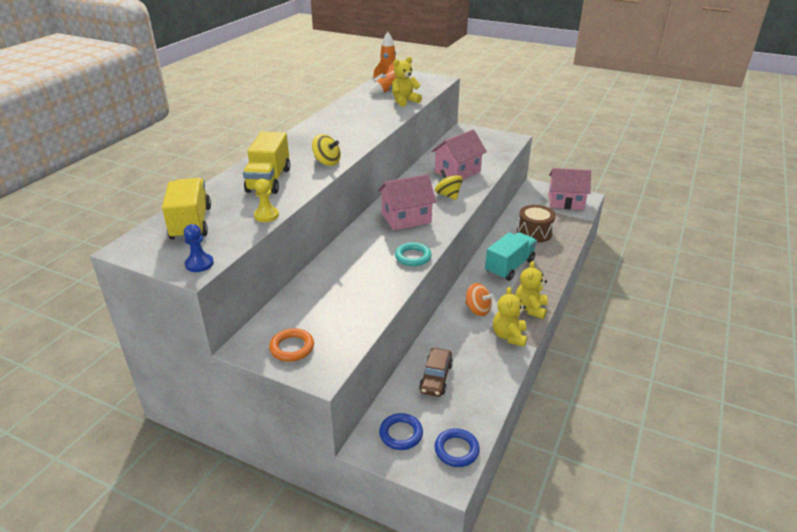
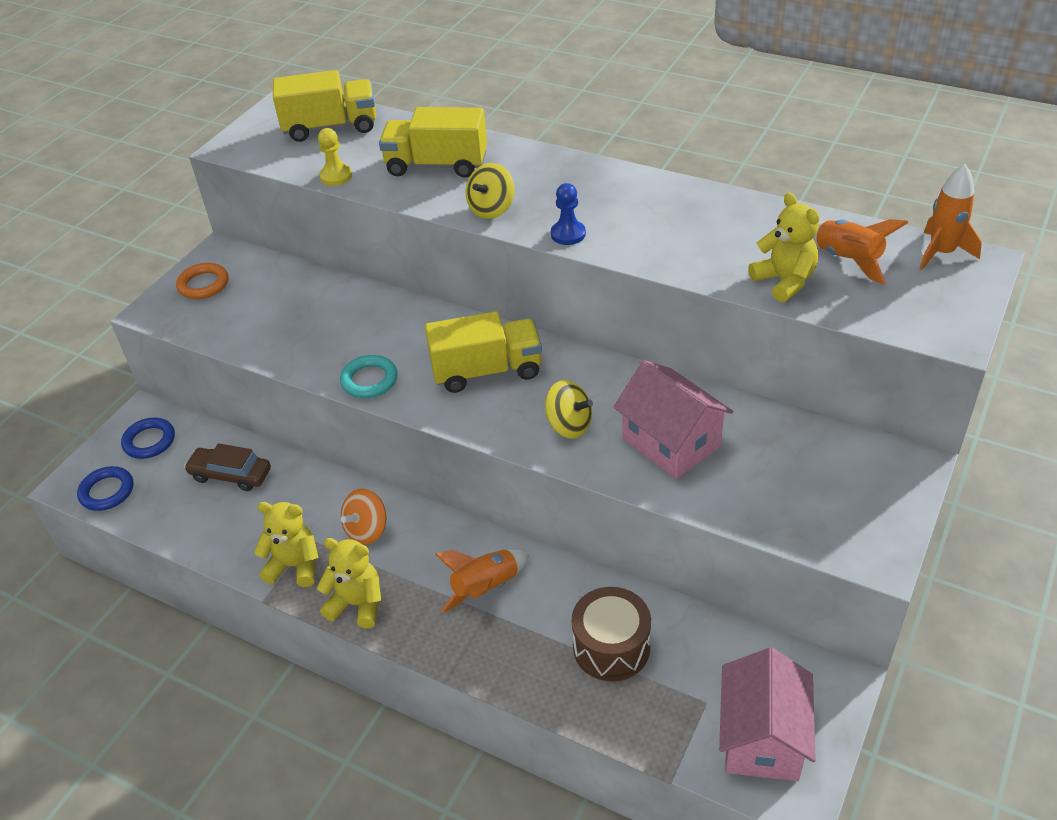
camera: 95 degrees right, 10 degrees up
blue pawn [184,224,214,272] -> blue pawn moved to [551,183,586,245]
pink house [378,174,436,231] -> yellow truck [425,311,542,393]
yellow spinning top [435,169,463,200] -> yellow spinning top turned 60 degrees clockwise [545,380,593,439]
turquoise truck [485,232,537,281] -> orange rocket [435,550,529,613]

